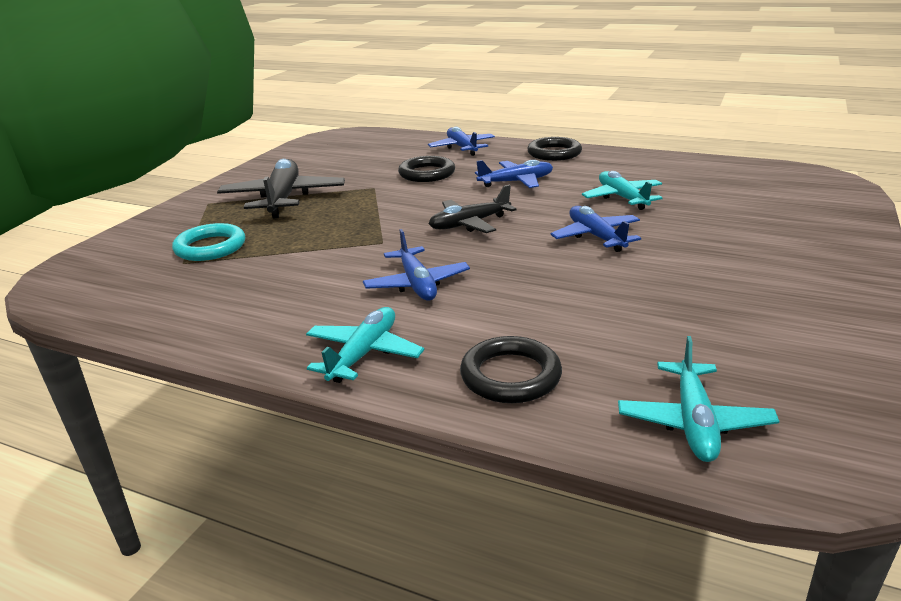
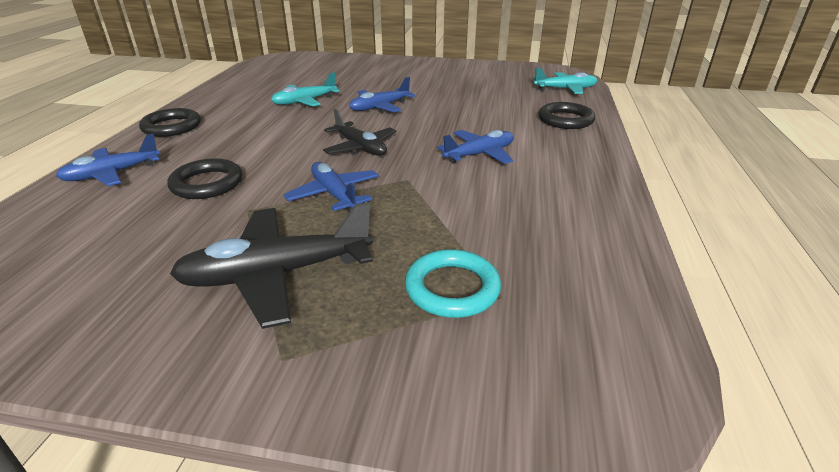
camera: 105 degrees left, 5 degrees up
turquoise plane [306,307,424,383] -> none
blue plane [475,160,553,188] -> blue plane moved to [283,162,379,212]

